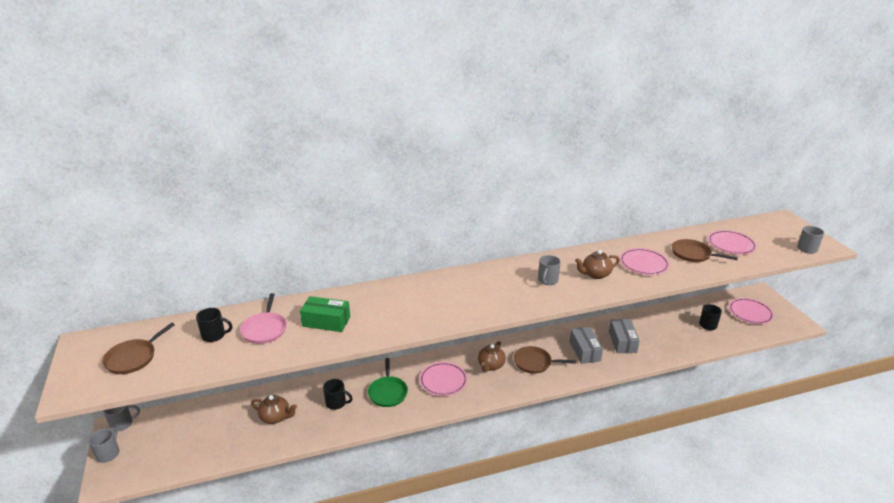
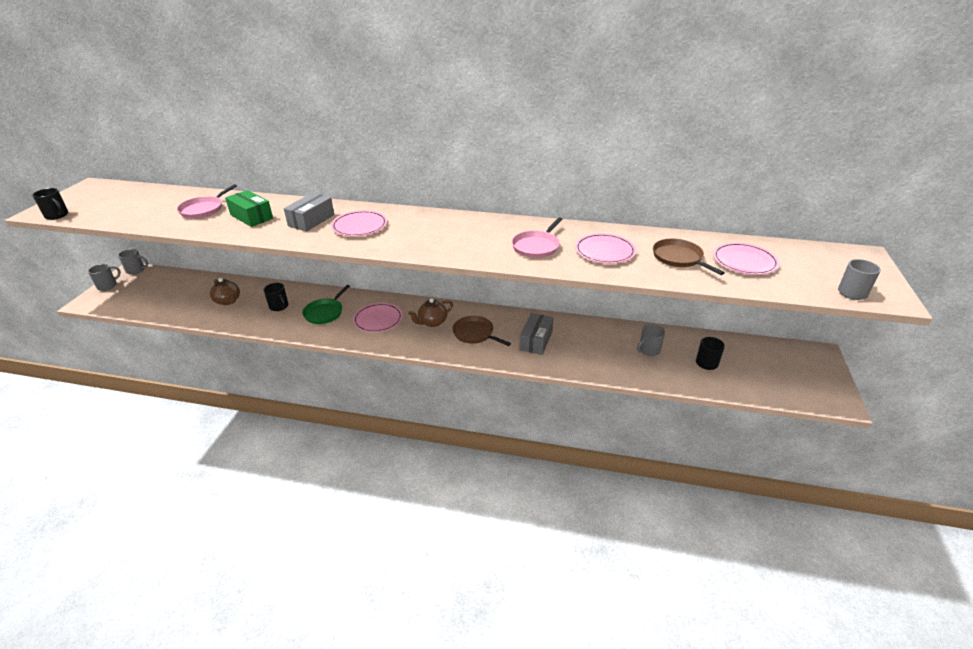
camera: 30 degrees right, 5 degrees up
brown pan [102,323,175,374] -> none
black mug [196,308,232,342] -> black mug moved to [32,188,68,220]
grey mug [538,255,561,285] -> grey mug moved to [637,324,665,356]
brown teapot [575,250,620,279] -> pink pan [512,217,563,258]
grey box [609,319,640,353] -> grey box moved to [284,193,334,232]
pink plate [729,298,774,324] -> pink plate moved to [331,210,387,236]

